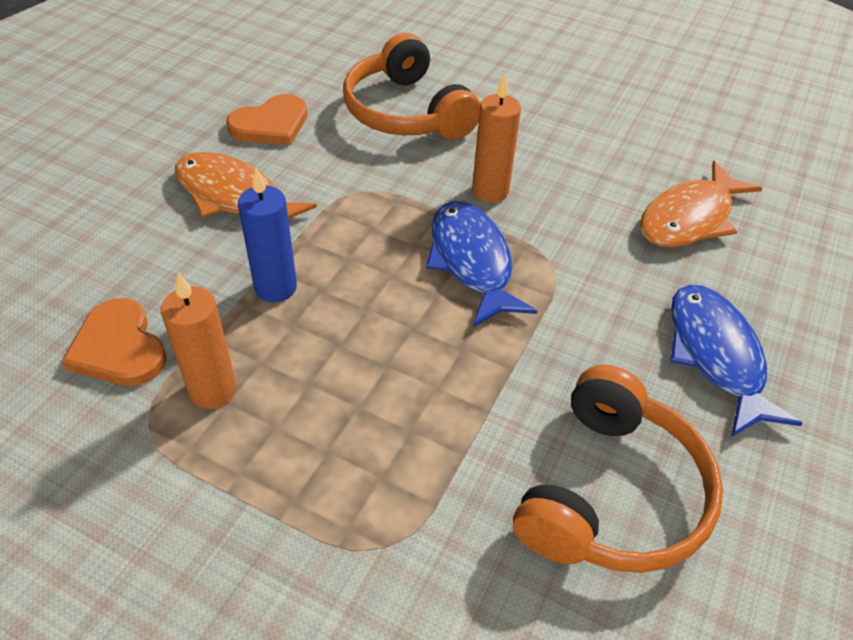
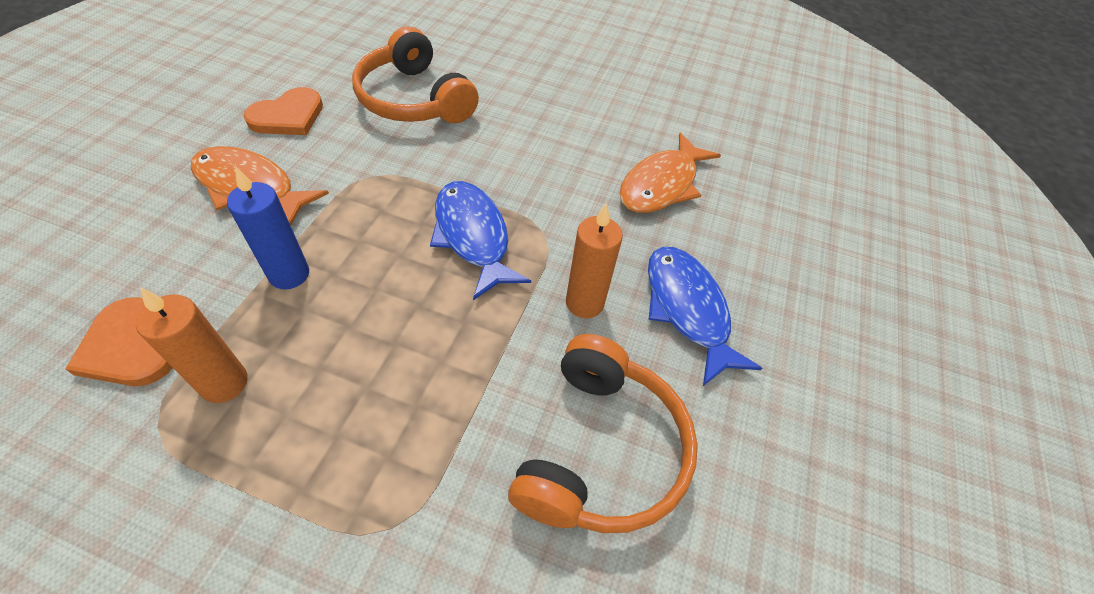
camera: 10 degrees left, 5 degrees up
orange candle [472,74,521,203] -> orange candle moved to [566,203,623,318]

